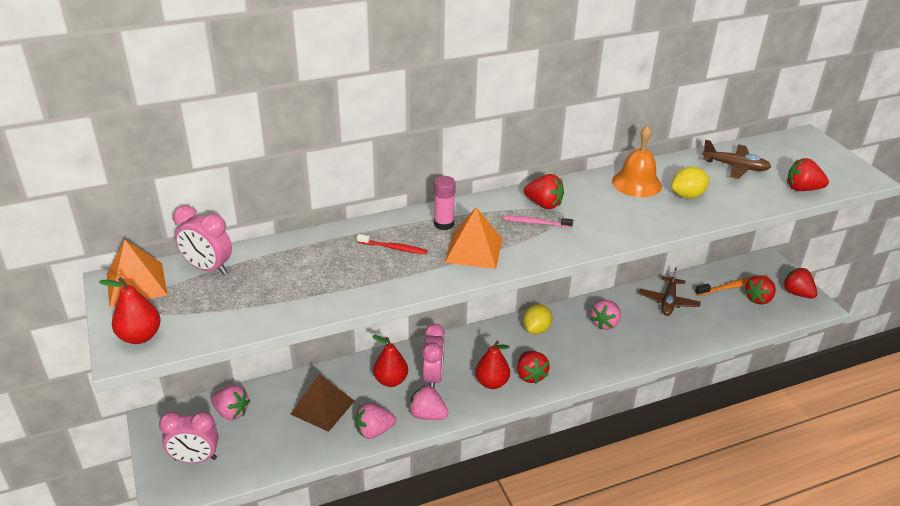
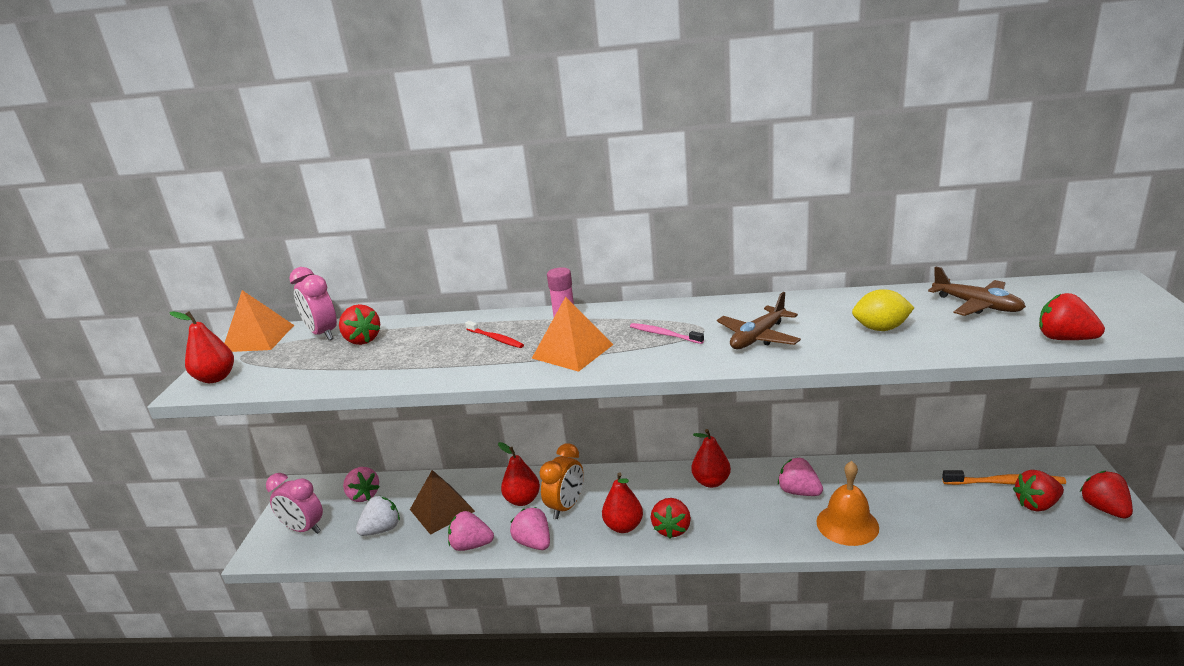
camera: 30 degrees right, 10 degrees down
pink clock [422,324,445,388] -> orange clock [539,443,584,519]
yellow lemon [523,304,552,334] -> red pear [691,429,731,488]
red strawberry [524,174,564,209] -> red strawberry moved to [339,304,381,345]
pink strawberry [591,300,621,330] -> pink strawberry turned 75 degrees clockwise [778,458,823,496]
orange bell [612,125,662,197] -> orange bell moved to [816,461,879,546]
brown plane [639,267,701,316] -> brown plane moved to [717,292,801,349]
none -> white strawberry [356,496,400,536]

